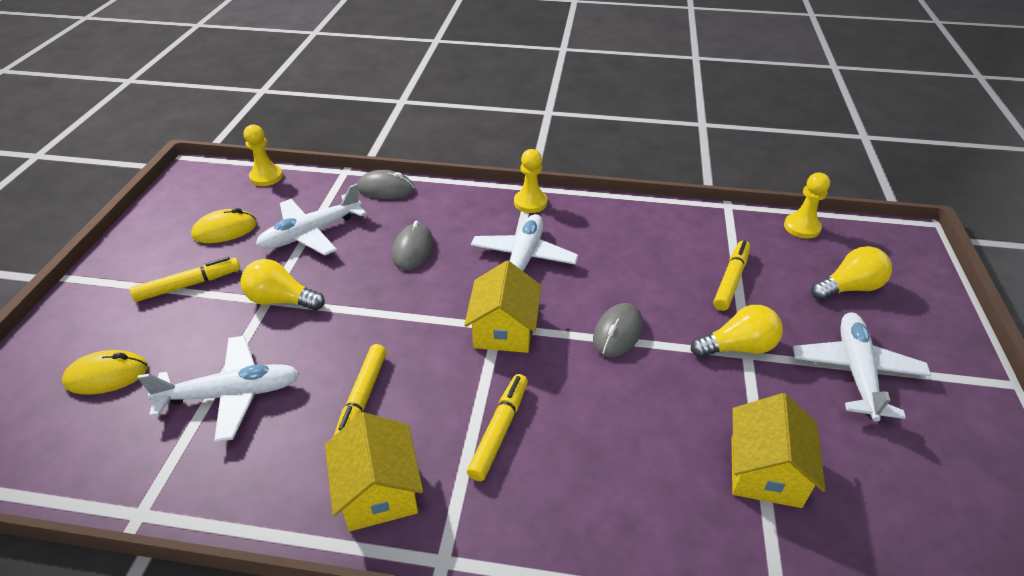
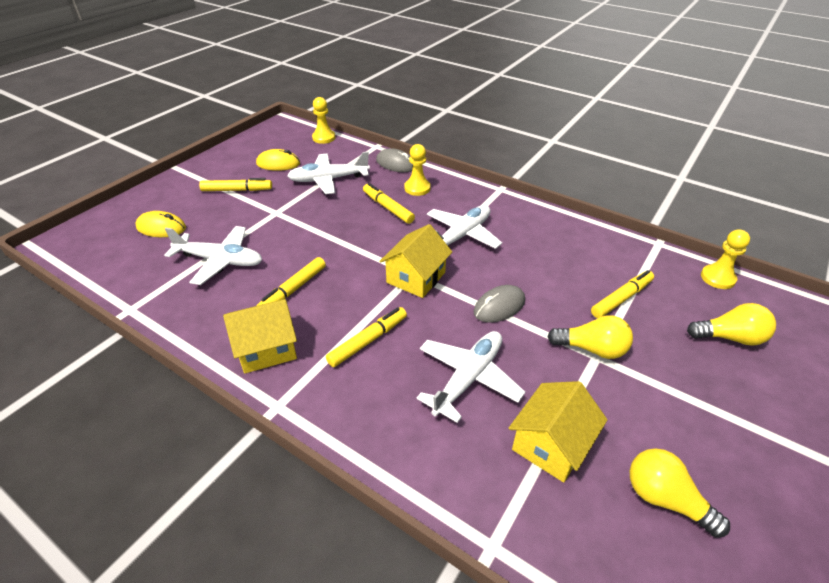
camera: 25 degrees right, 0 degrees up
yellow light bulb [240,259,325,311] -> yellow light bulb moved to [630,448,730,538]
yellow house [325,412,423,531] -> yellow house turned 60 degrees clockwise [223,299,297,373]
grey mouse [392,221,434,270] -> yellow marker [363,183,415,224]
yellow pawn [514,149,547,213] -> yellow pawn moved to [404,144,431,196]
white plane [793,312,931,422] -> white plane moved to [416,331,525,423]

